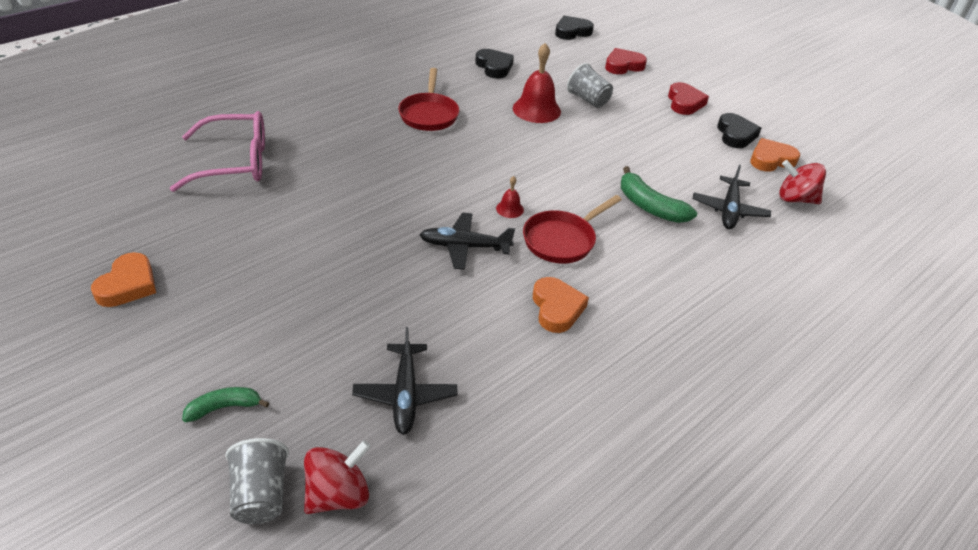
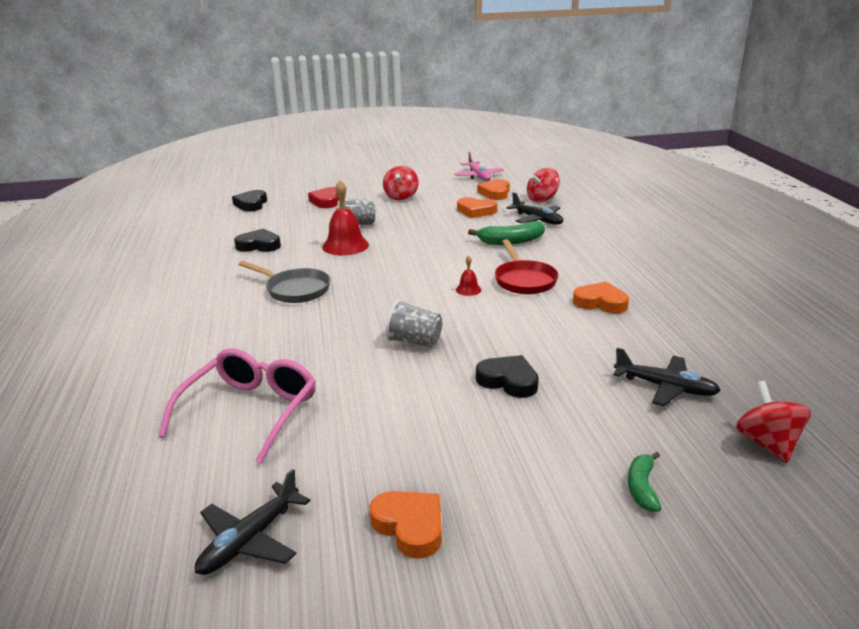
camera: 55 degrees left, 15 degrees down
grey cup [225,438,289,524] -> grey cup moved to [386,299,442,347]
red pan [398,68,459,131] -> grey pan [239,261,330,303]
black plane [419,213,515,270] -> black plane moved to [195,469,310,575]
red heart [668,82,709,115] -> red spinning top [383,166,419,200]
black heart [717,113,761,148] -> black heart moved to [476,355,539,398]
none -> pink plane [454,152,504,181]
none -> orange heart [457,197,497,218]

